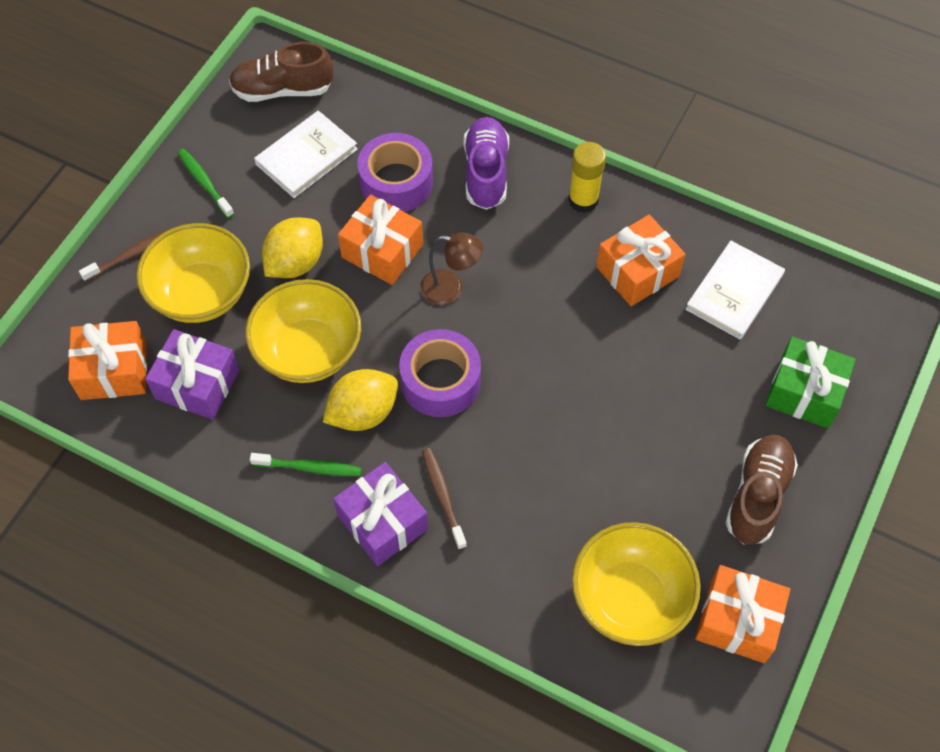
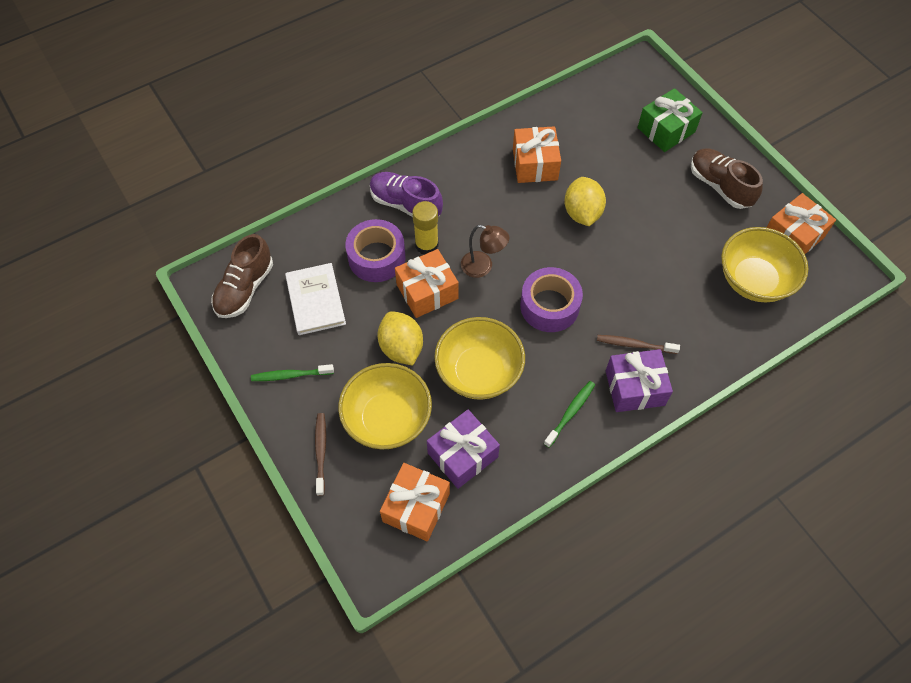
camera: 60 degrees left, 0 degrees up
yellow lemon [323,369,398,431] -> yellow lemon moved to [564,177,606,226]
brown lamp [420,232,483,305] -> brown lamp turned 75 degrees clockwise [461,225,509,278]
yellow glue stick [568,142,606,213] -> yellow glue stick moved to [412,201,439,255]
white book [685,241,785,339] -> none

